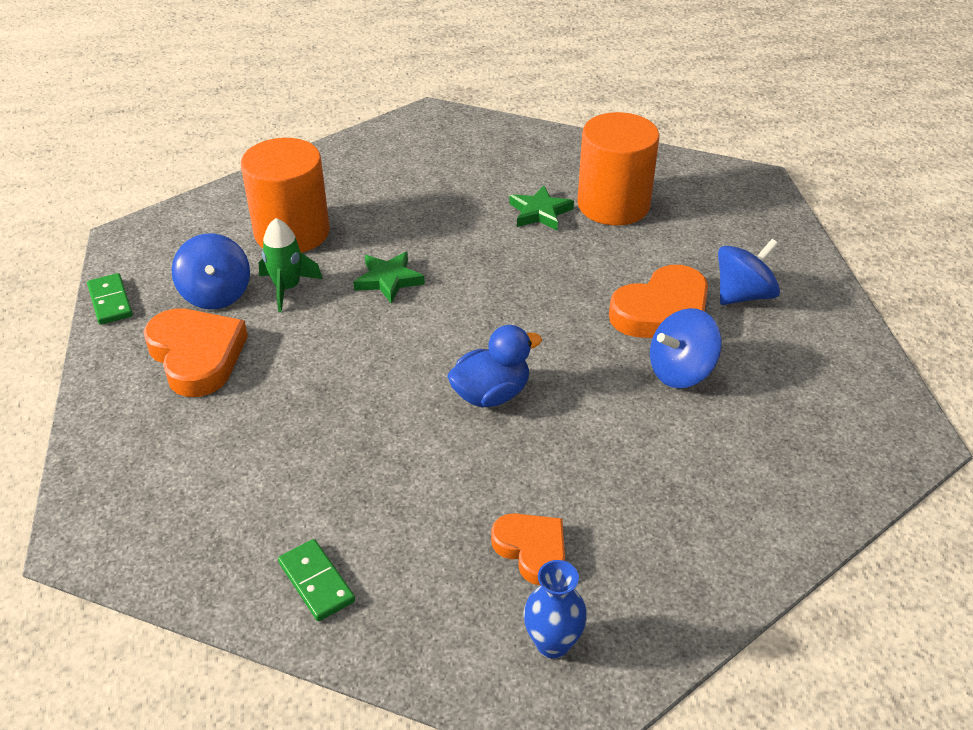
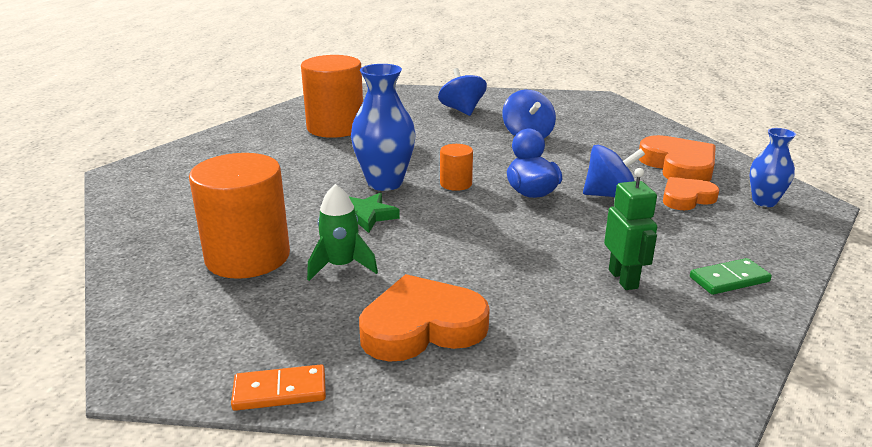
camera: 75 degrees left, 15 degrees down
green domino [87,273,133,325] -> orange domino [231,364,326,411]
blue spinning top [172,233,250,310] -> blue spinning top moved to [583,145,645,197]
green star [509,185,574,230] -> none
orange heart [609,265,708,338] -> orange heart moved to [638,135,716,182]
none -> blue vase [351,64,416,191]
none -> orange cylinder [440,144,473,191]
none -> green robot [604,168,657,290]

